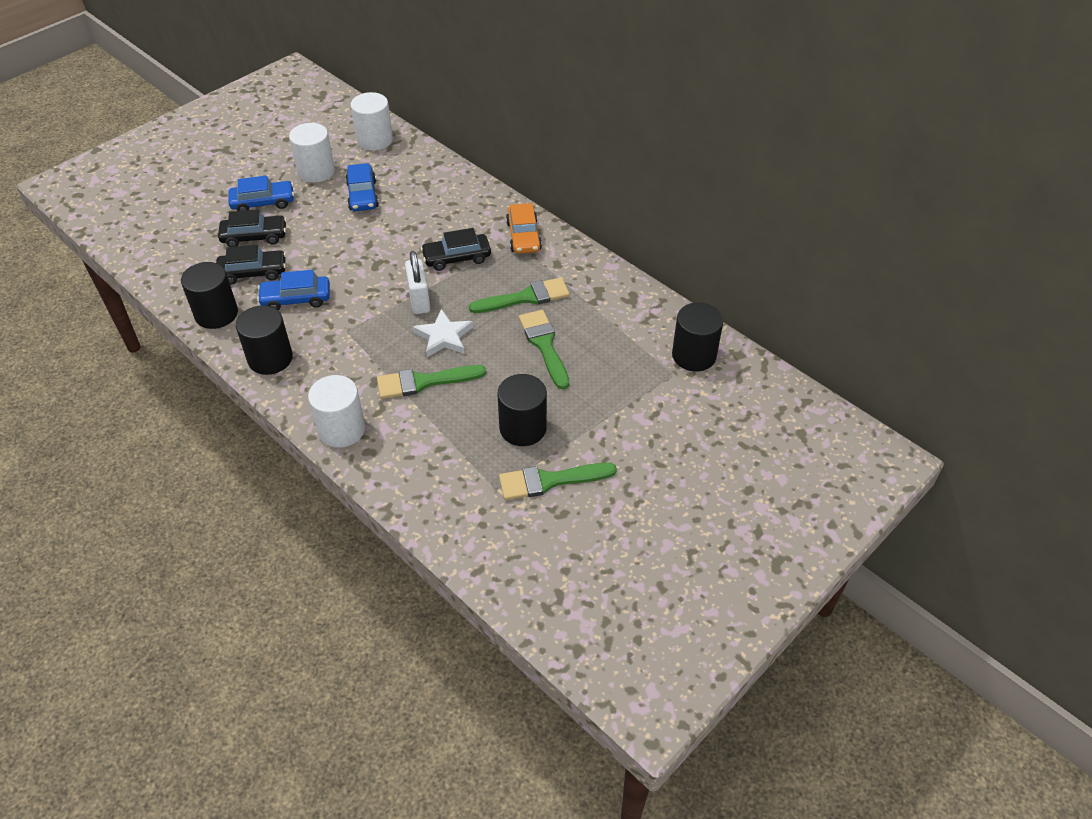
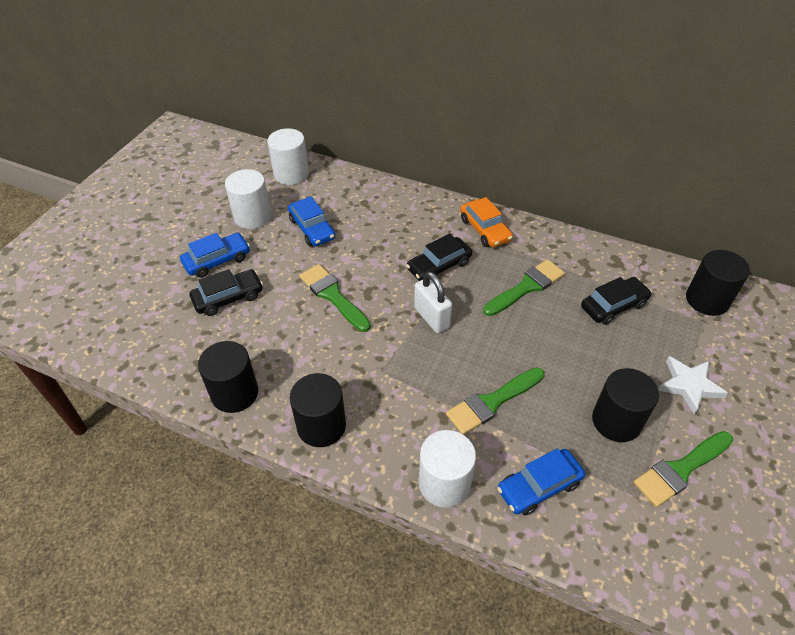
camera: 20 degrees left, 0 degrees up
black car [216,245,286,285] -> black car moved to [581,277,652,325]
blue car [257,270,330,310] -> blue car moved to [497,448,585,516]
white star [413,309,473,357] -> white star moved to [658,356,728,414]
green brush [519,310,569,389] -> green brush moved to [299,264,371,332]

